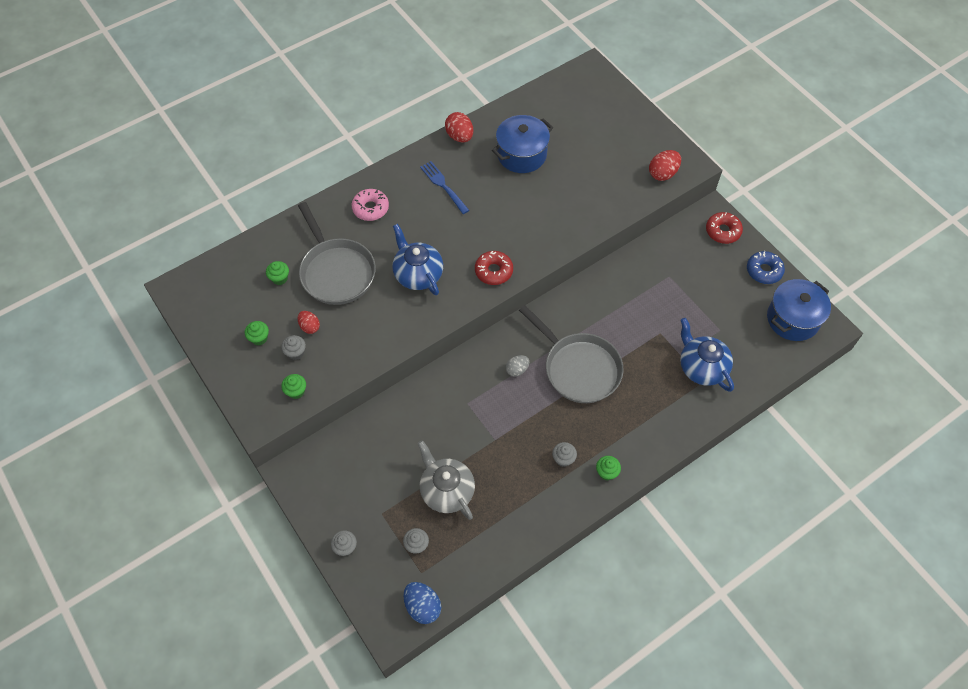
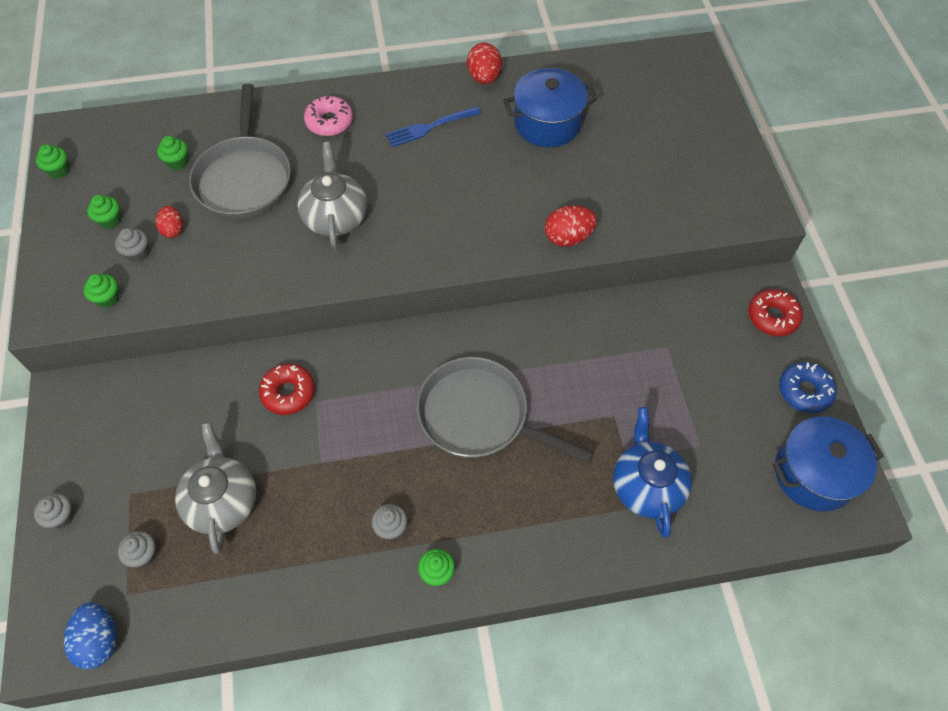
camera: 25 degrees right, 0 degrees up
blue teapot [392,224,443,295] -> grey teapot [297,142,367,248]
blue fork [420,161,469,214] -> blue fork turned 105 degrees counterclockwise [386,106,481,147]
red donut [475,251,513,285] -> red donut moved to [259,364,315,415]
grey egg [506,355,529,377] -> none
grey pan [519,305,624,403] -> grey pan turned 135 degrees clockwise [417,357,594,464]
red egg [649,150,681,181] -> red egg moved to [545,205,597,247]
none -> green cupcake [36,144,70,179]

